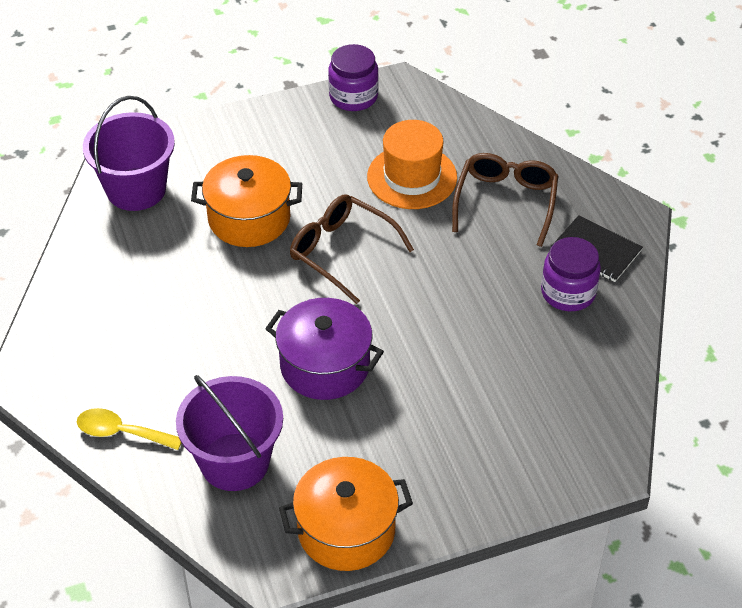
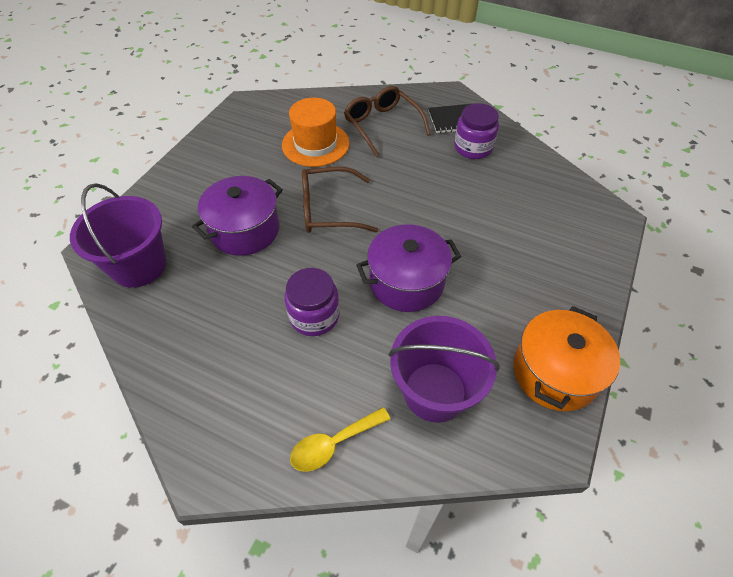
camera: 45 degrees left, 5 degrees up
orange pot [191,155,302,247] -> purple pot [192,176,283,256]
purple jar [328,44,379,111] -> purple jar moved to [284,268,339,336]

